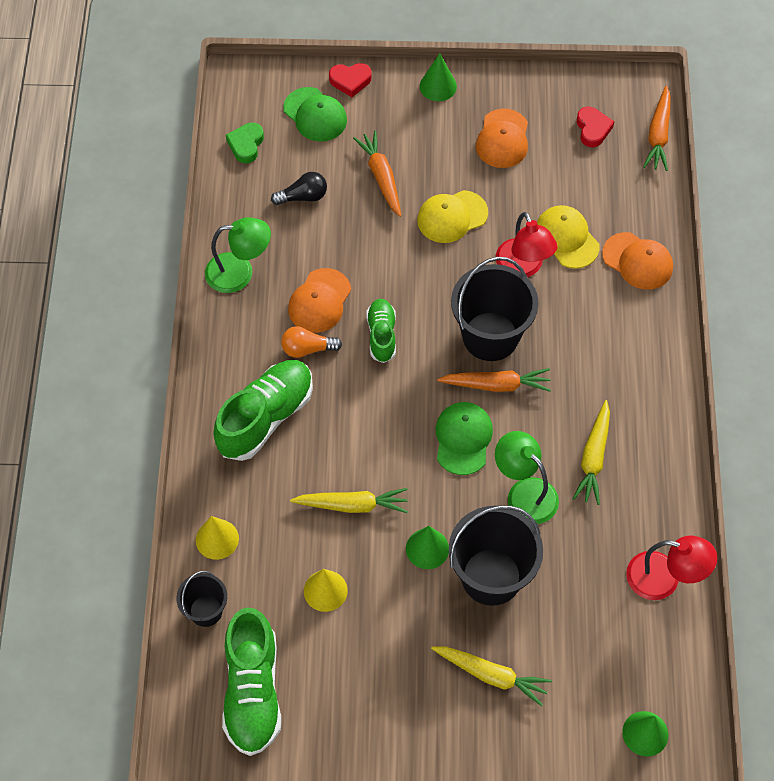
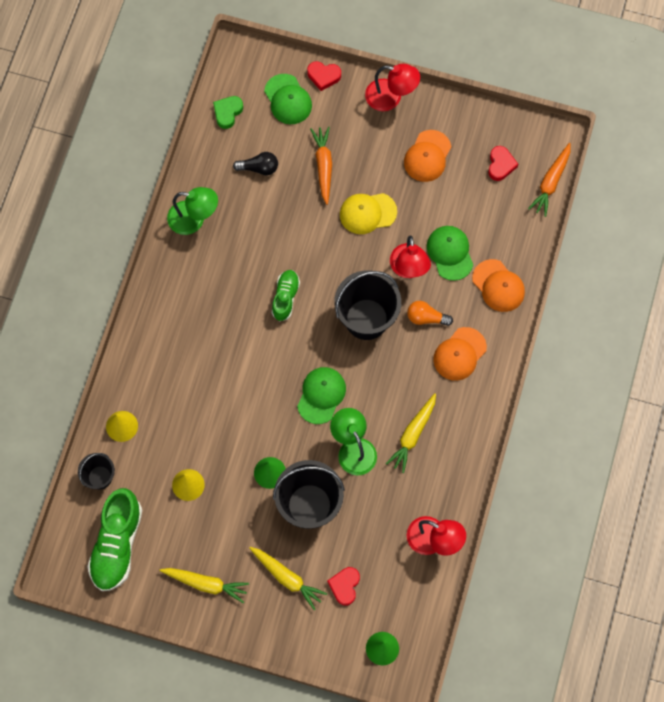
camera: 15 degrees right, 10 degrees up
green shoe [213,360,313,461] -> none
orange light bulb [281,326,342,358] -> orange light bulb moved to [407,301,453,326]
orange cap [288,268,351,333] -> orange cap moved to [433,327,487,381]
yellow carrot [290,488,408,513] -> yellow carrot moved to [160,568,249,603]
green cone [420,53,457,101] -> red lamp [365,64,420,111]
orange carrot [437,368,551,392] -> none
yellow cap [537,205,600,269] -> green cap [427,226,473,281]
none -> red heart [327,567,360,606]

